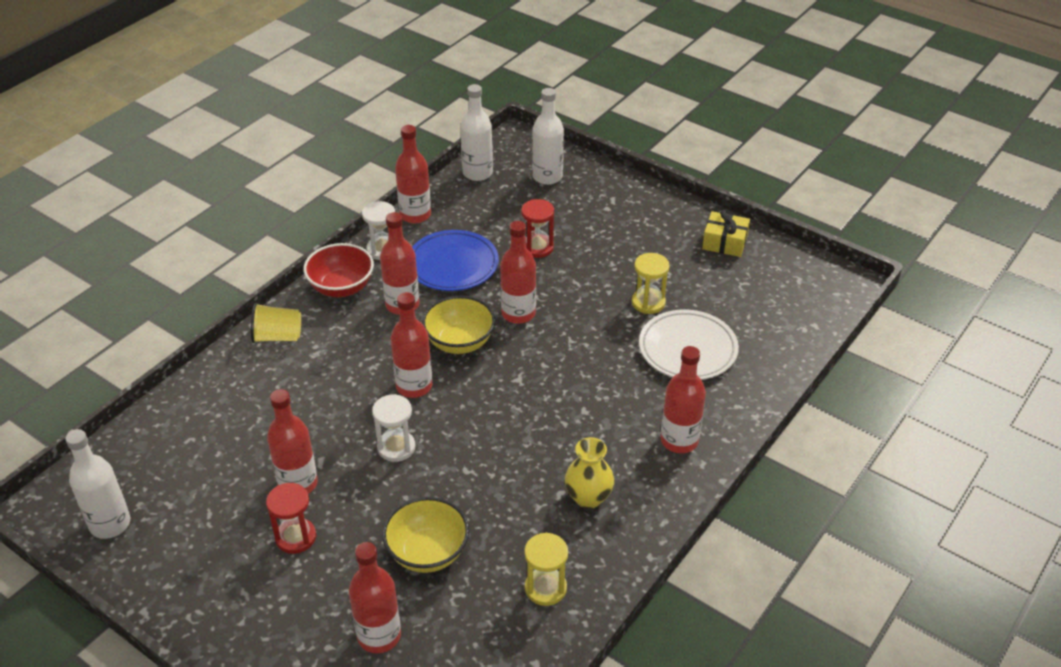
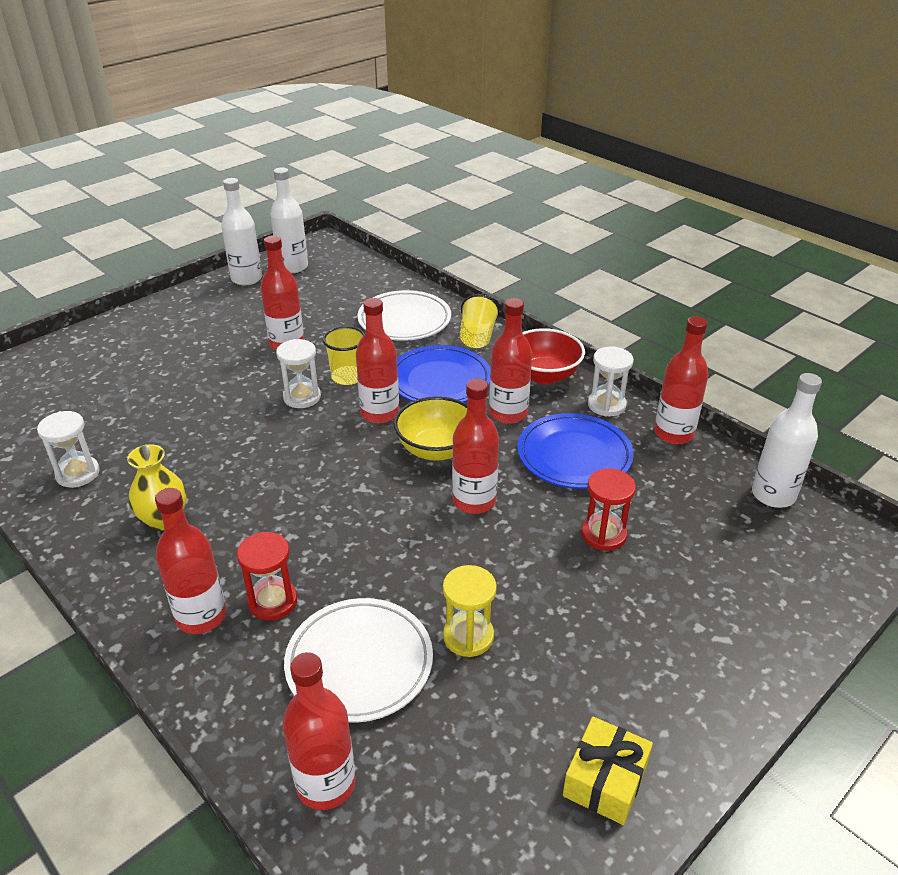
camera: 100 degrees right, 5 degrees down
red hourglass [266,483,316,554] -> red hourglass moved to [237,532,297,620]
red bottle [349,542,401,653] -> red bottle moved to [283,652,356,810]
yellow bowl [382,497,469,573] -> none
yellow hourglass [524,533,568,606] -> white hourglass [37,411,100,487]
white bottle [532,88,564,185] -> white bottle moved to [221,178,262,285]
none -> yellow cup [323,326,365,385]
none -> white plate [357,290,451,341]
none -> blue plate [397,345,491,402]

